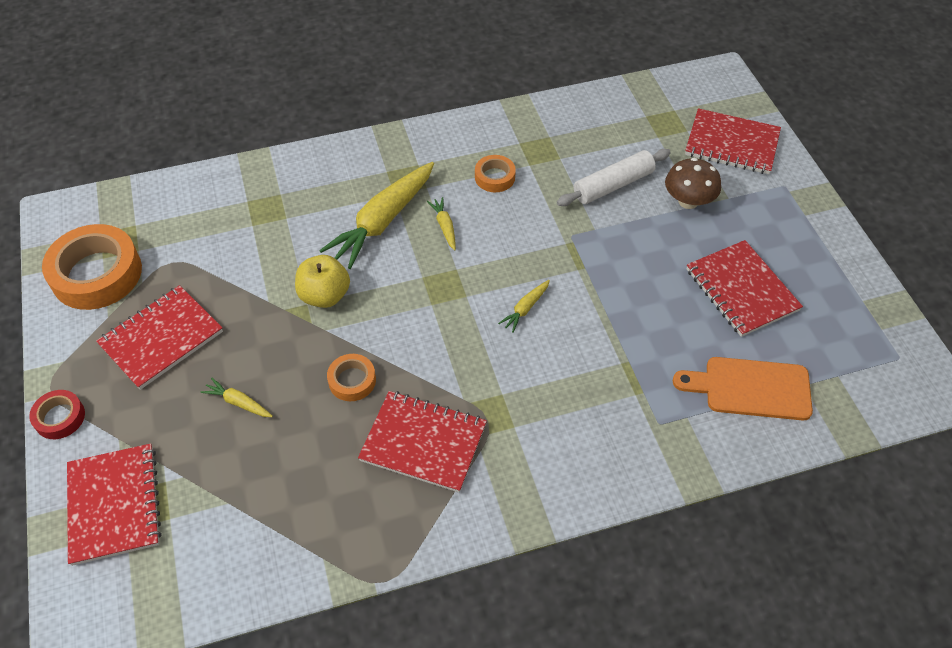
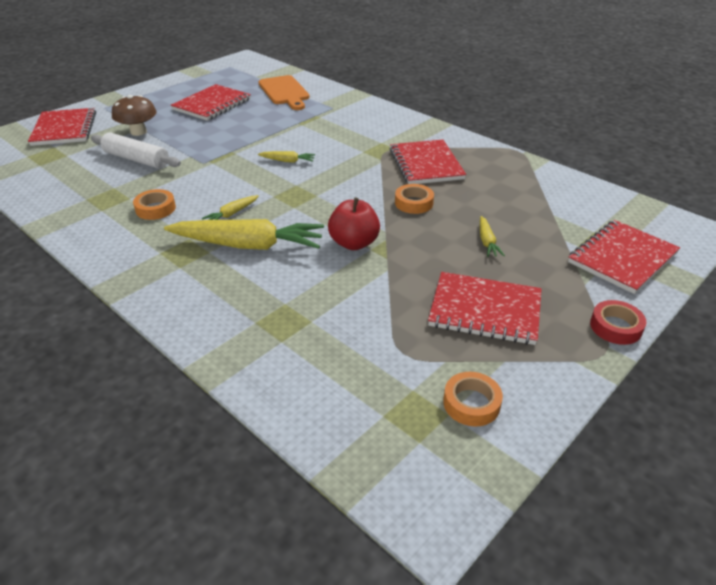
camera: 120 degrees left, 15 degrees down
orange tape [42,224,142,310] -> orange tape [443,372,503,427], size x0.50
yellow apple [295,255,350,308] -> red apple [328,197,380,250]

